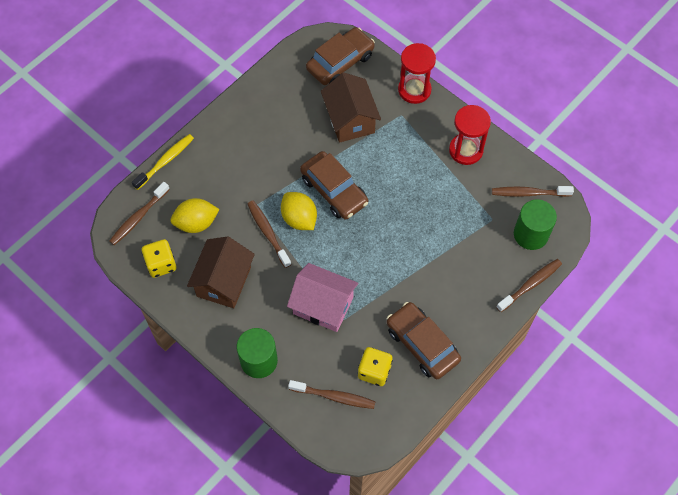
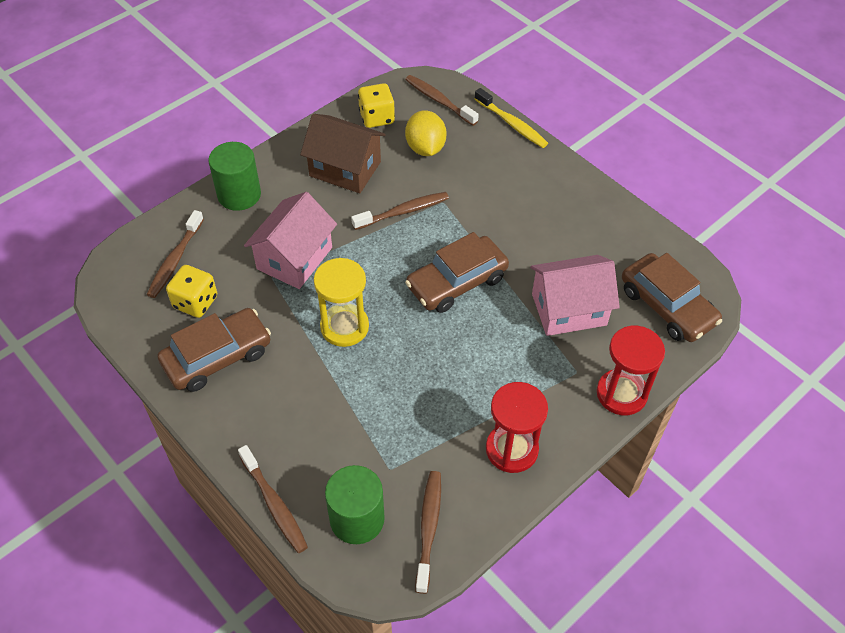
camera: 95 degrees right, 10 degrees down
yellow lemon [281,192,317,230] -> none
brown house [321,73,381,143] -> pink house [530,255,620,336]
none -> yellow hourglass [314,258,369,347]

